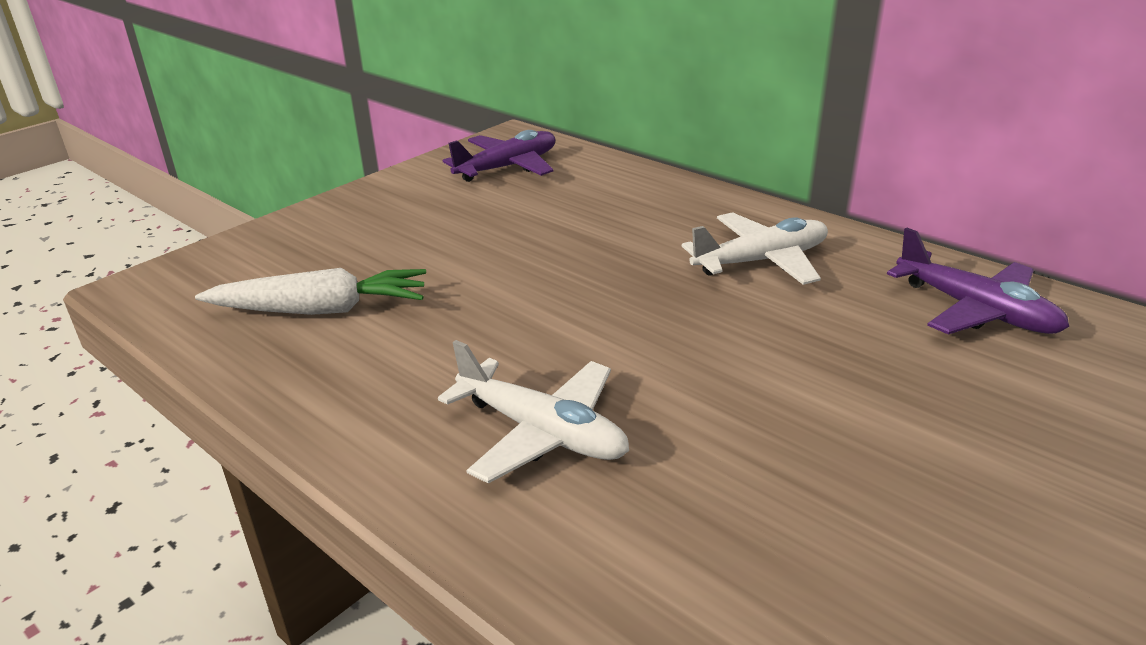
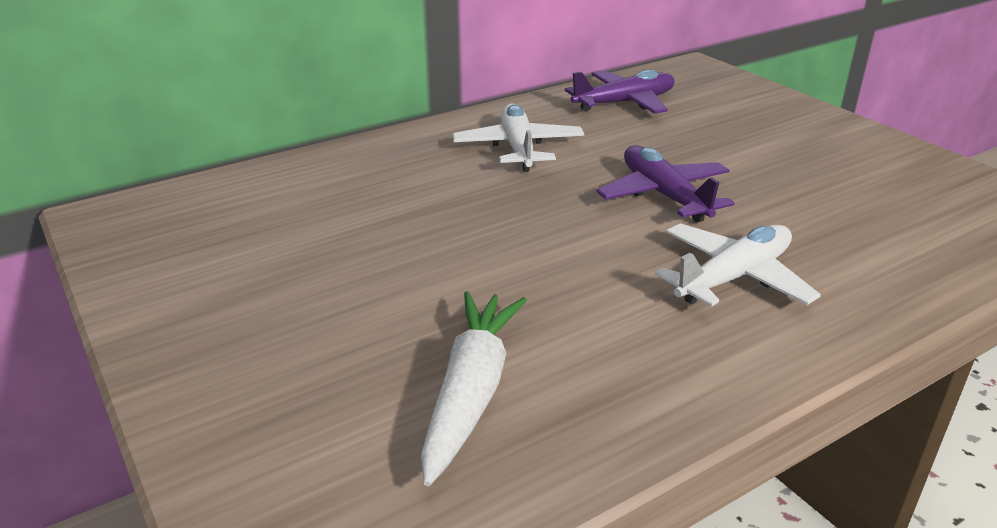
camera: 75 degrees left, 0 degrees up
purple plane [442,130,555,182] -> purple plane moved to [596,146,735,223]

